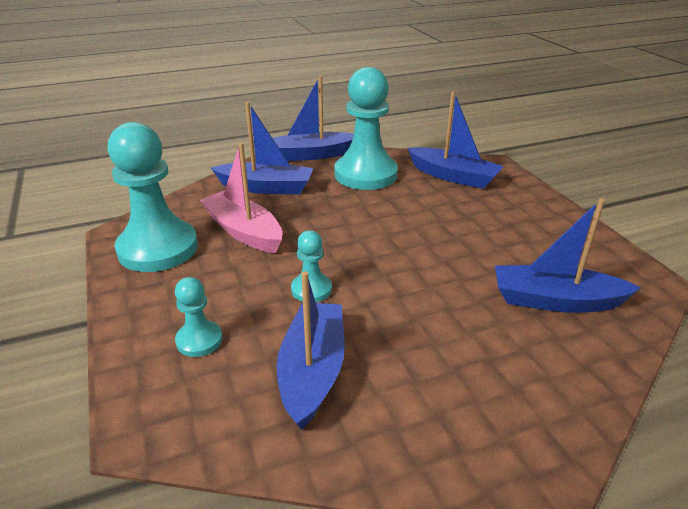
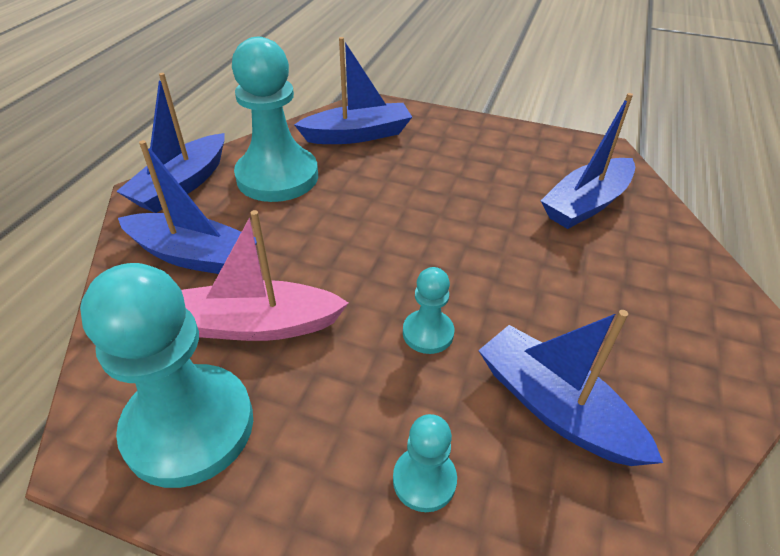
camera: 50 degrees left, 10 degrees up
blue boat [210,102,313,194] -> blue boat turned 60 degrees clockwise [118,140,257,274]

